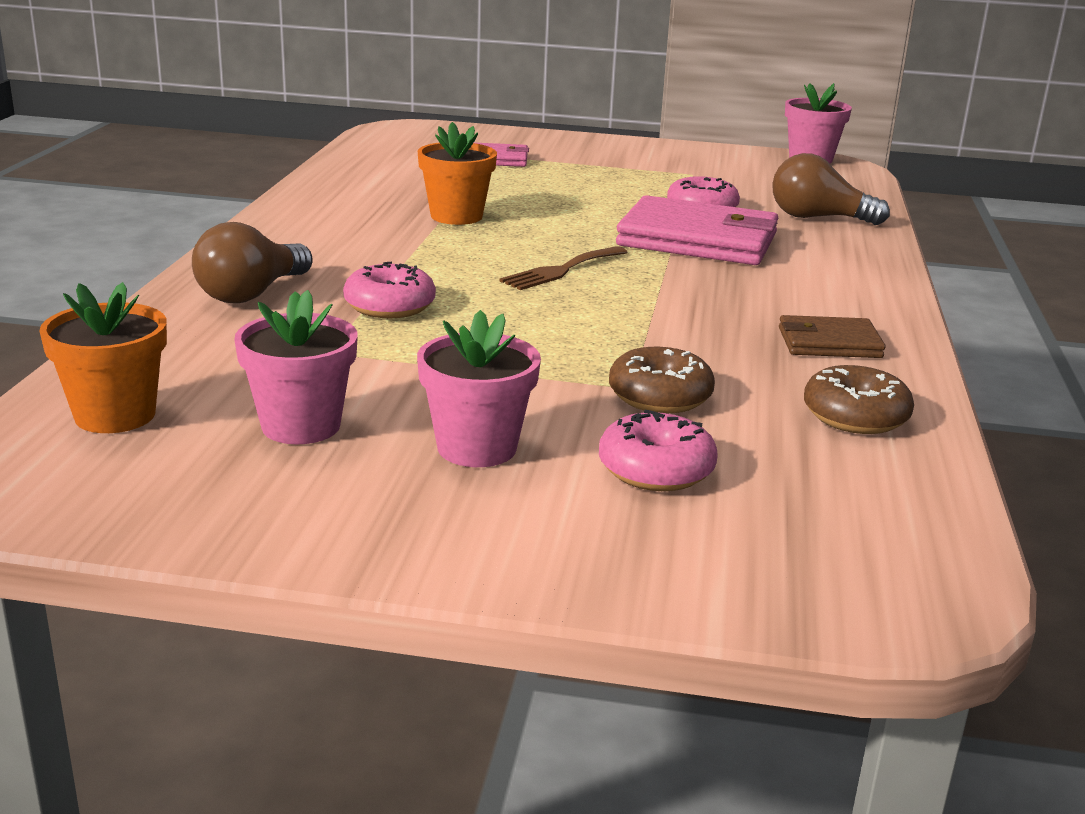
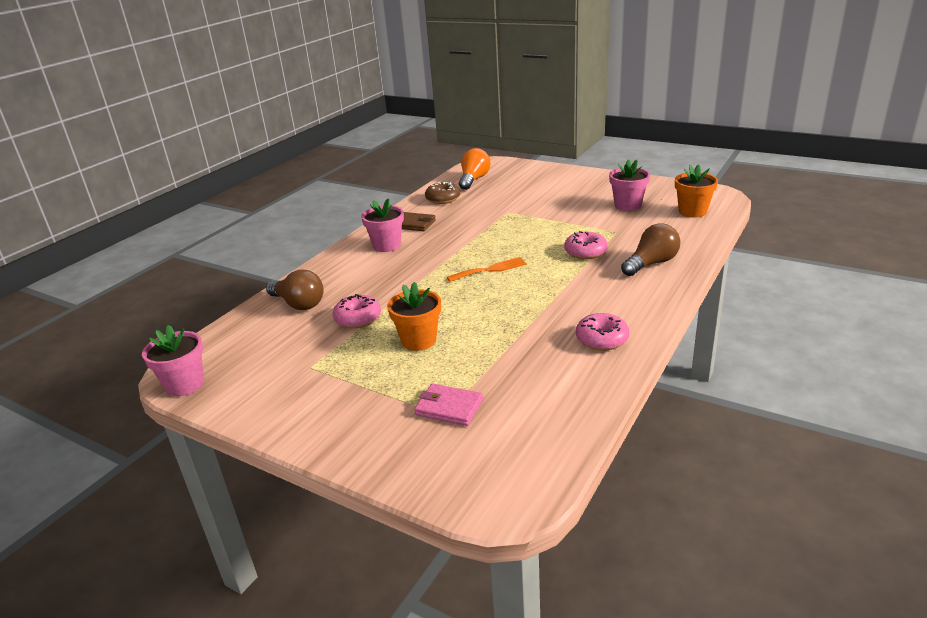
camera: 155 degrees left, 5 degrees up
pink flower pot [417,310,541,467] -> pink flower pot moved to [361,199,404,252]
orange flower pot [418,122,497,225] -> orange flower pot moved to [387,282,441,351]
brown fork [499,246,628,290] -> orange fork [447,257,527,282]
pink donut [599,409,718,491] -> pink donut moved to [576,313,629,351]
brown donut [609,347,715,413] -> none
pink wallet [616,195,778,265] -> none
none -> orange light bulb [459,148,490,190]

